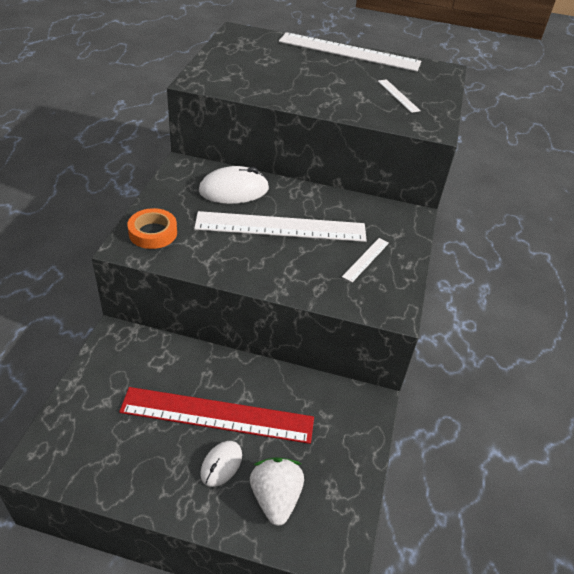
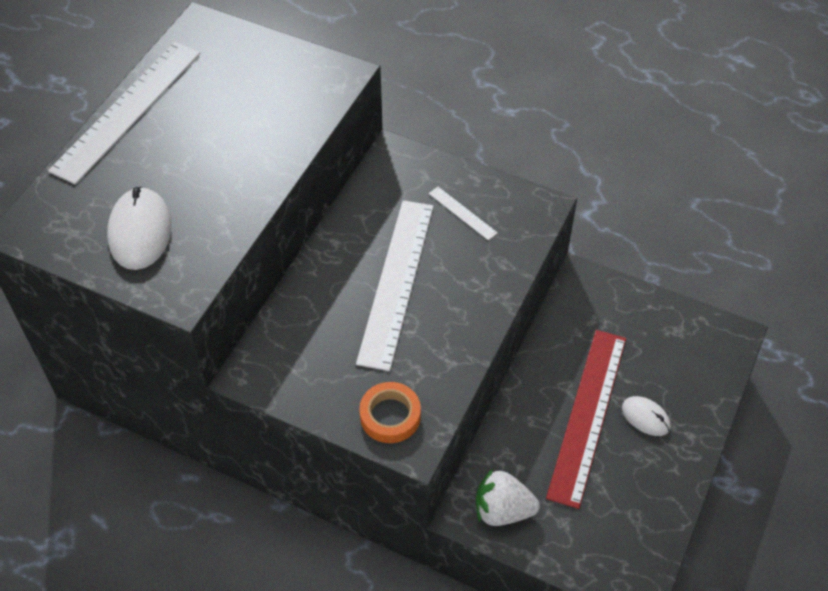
camera: 75 degrees left, 10 degrees up
white mouse [199,166,269,204] -> white mouse moved to [107,187,172,270]
white strawberry [250,457,304,526] -> white strawberry moved to [476,469,540,526]
white ruler [378,79,421,113] -> none

